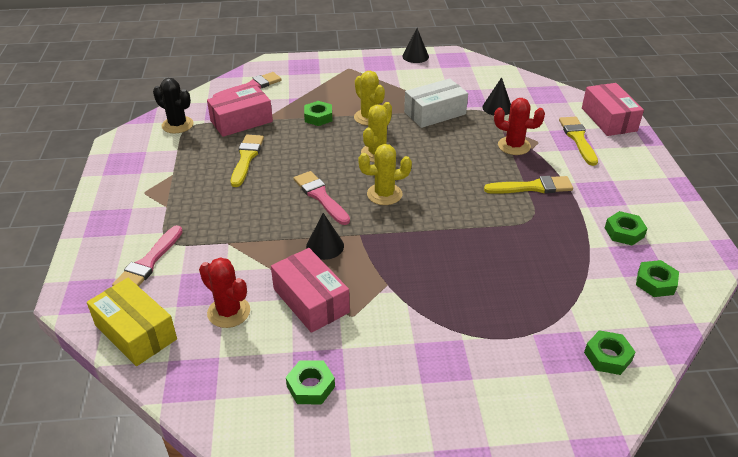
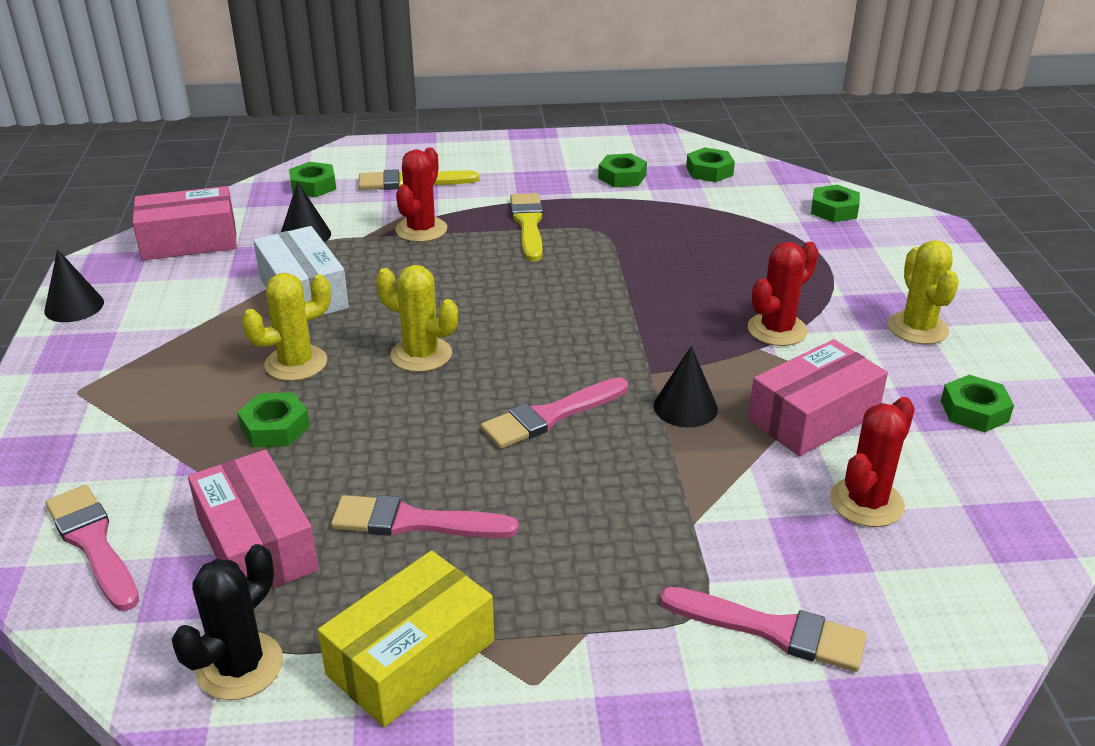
camera: 90 degrees left, 5 degrees down
yellow box [87,278,177,366] -> yellow box moved to [318,551,494,727]
yellow brush [231,135,264,187] -> pink brush [331,495,519,538]
yellow cactus [358,144,412,205] -> yellow cactus moved to [888,240,959,344]
pink box [582,83,644,136] -> pink box moved to [133,186,237,260]
none -> green nut [289,162,336,197]
none -> red cactus [748,242,819,346]

